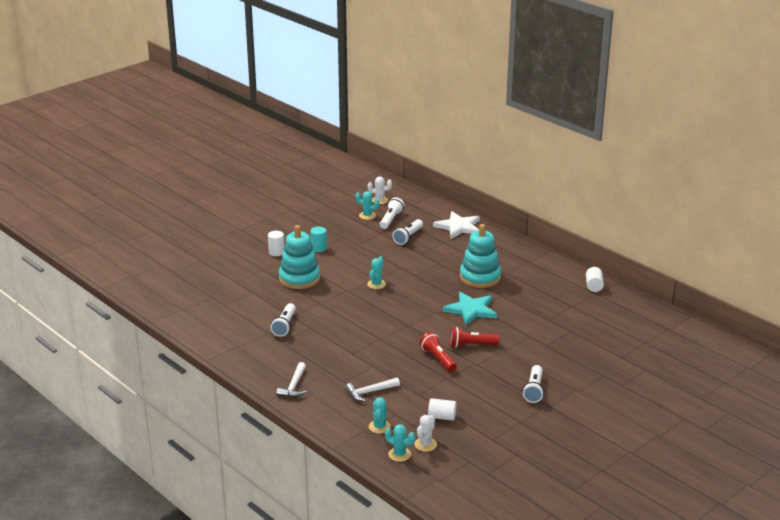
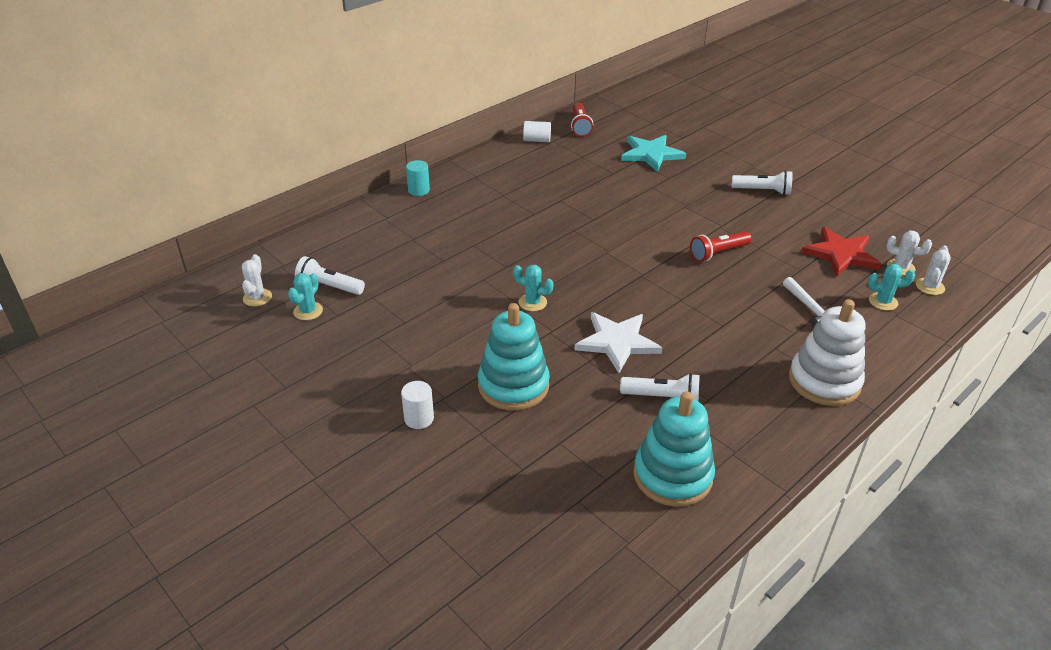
camera: 90 degrees left, 10 degrees up
white hammer [276,362,307,398] -> white stacking toy [789,299,865,406]
turquoise cylinder [310,227,327,252] -> turquoise cylinder moved to [406,160,430,196]
turquoise cactus [385,424,415,462] -> white cactus [916,246,951,295]
white flashlight [392,219,423,245] -> none
white cylinder [428,398,456,421] -> red star [801,227,881,277]
white star [433,211,480,239] -> white star moved to [575,312,662,373]
turquoise star [443,292,497,325] -> turquoise star moved to [621,135,686,172]
red flashlight [450,327,499,347] -> red flashlight moved to [571,103,593,137]
turquoise stacking toy [460,224,501,288] -> turquoise stacking toy moved to [633,391,715,507]

